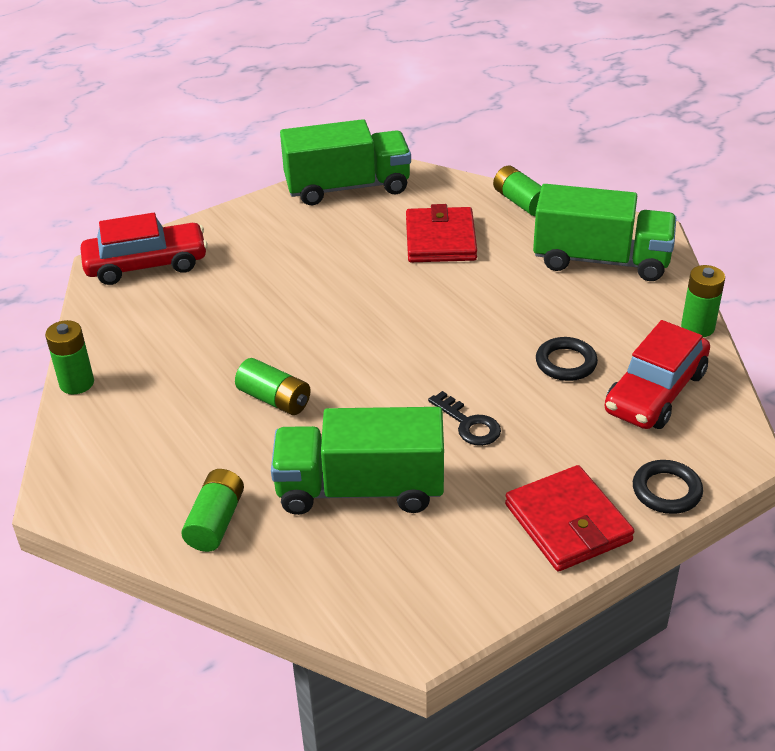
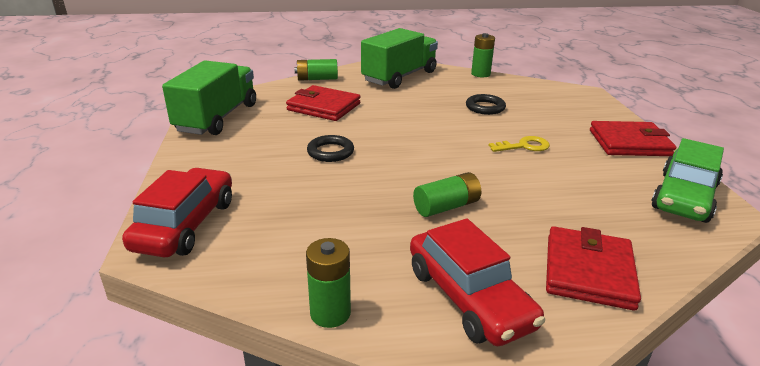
camera: 65 degrees left, 10 degrees down
green battery [181,469,244,552] -> red wallet [546,226,641,311]
green truck [271,407,444,515] -> none
black key [428,391,501,446] -> yellow key [489,136,550,152]
red car [604,320,710,429] -> red car moved to [410,218,545,346]
black ring [633,460,703,514] -> black ring moved to [307,135,354,162]
none -> green car [651,138,724,223]

